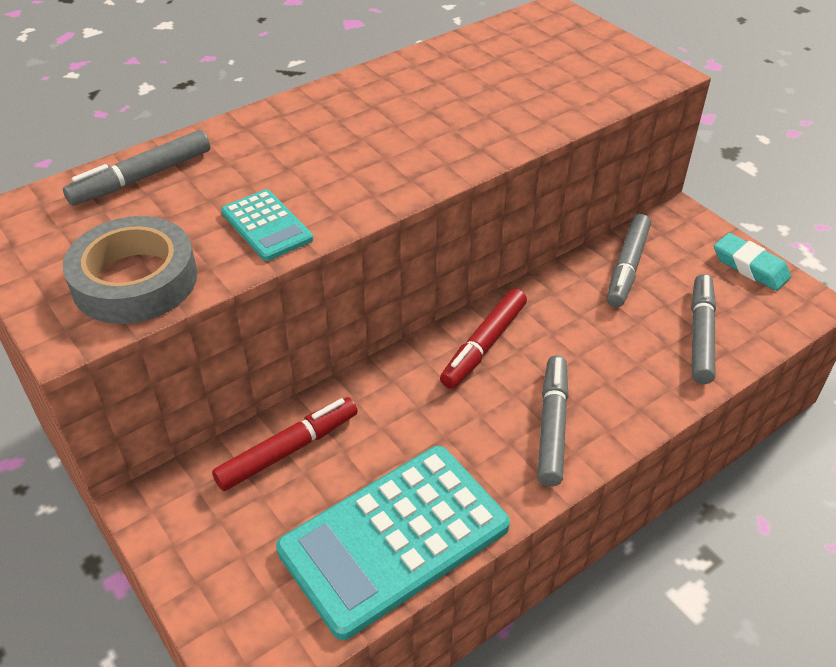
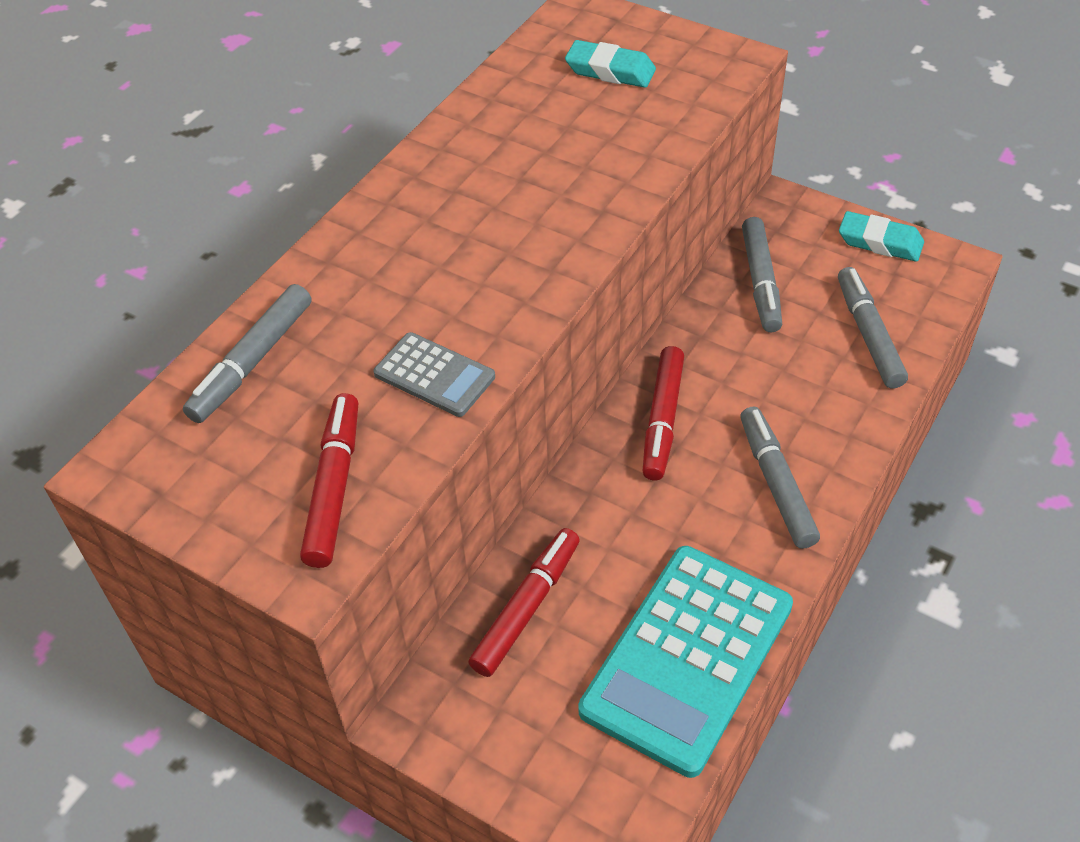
camera: 20 degrees left, 5 degrees up
grey tape [63,216,197,324] -> red marker [300,393,359,568]
turquoise calculator [221,189,313,261] -> grey calculator [373,332,495,417]
none -> turquoise eraser [565,40,656,88]

